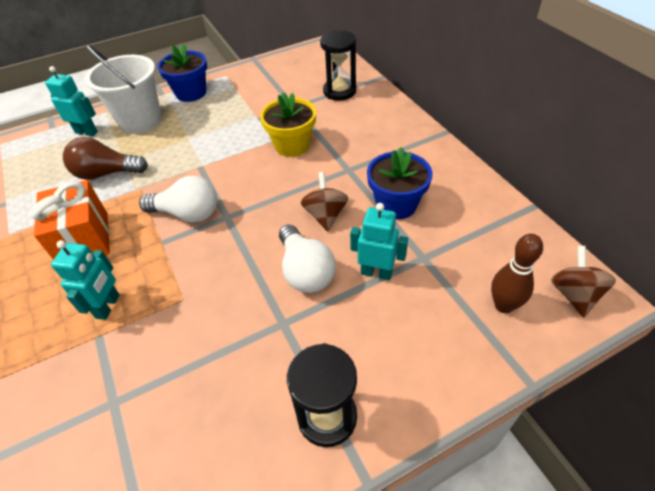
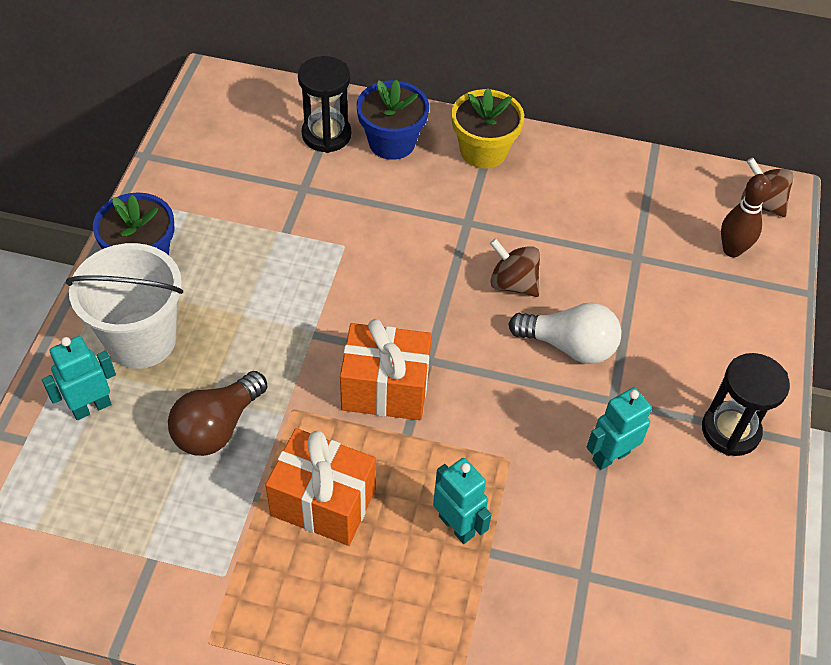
camera: 55 degrees left, 5 degrees up
white light bulb [139,176,217,222] -> orange gift [340,319,432,420]
yellow flower pot [260,92,316,157] -> yellow flower pot moved to [452,88,524,169]
turquoise robot [350,203,408,280] -> turquoise robot moved to [587,388,652,470]
blue flower pot [367,147,433,220] -> blue flower pot moved to [357,79,429,160]

